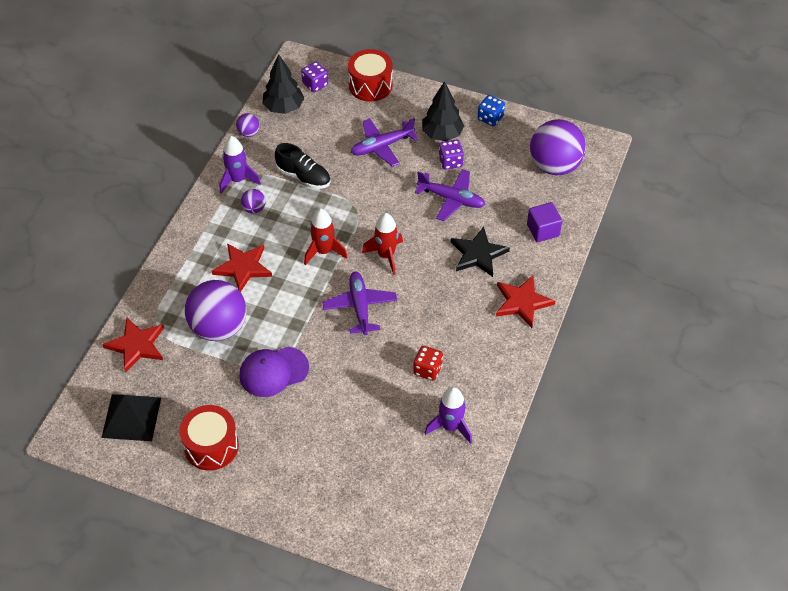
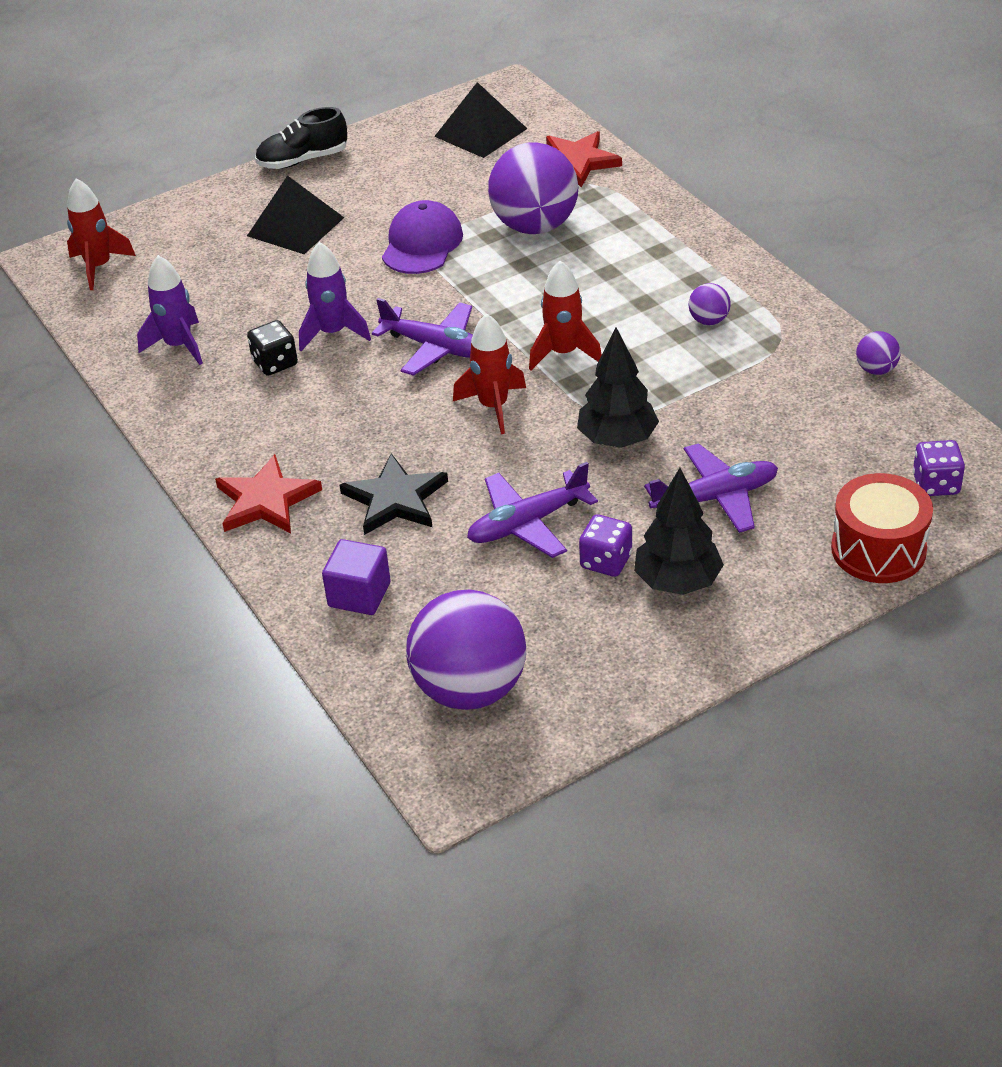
camera: 130 degrees right, 10 degrees down
red drum [180,405,239,471] -> none
red star [212,243,272,292] -> none
purple rocket [220,136,261,194] -> purple rocket moved to [299,242,371,351]
black tree [262,54,304,114] -> black tree moved to [577,327,659,448]
black shoe [275,143,331,189] -> black shoe moved to [255,107,347,169]
purple plane [351,118,418,167] -> purple plane turned 60 degrees clockwise [644,443,778,533]
red dice [413,346,443,381] -> black dice [247,320,298,376]
blue dice [478,95,505,126] -> none
none -> red rocket [67,178,136,290]
none -> black pyramid [247,175,344,254]

